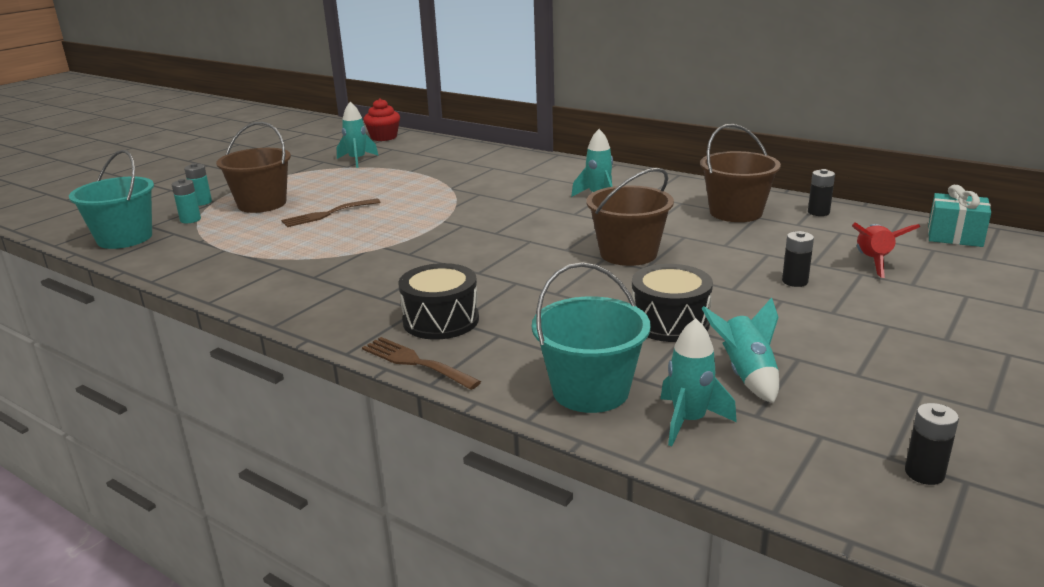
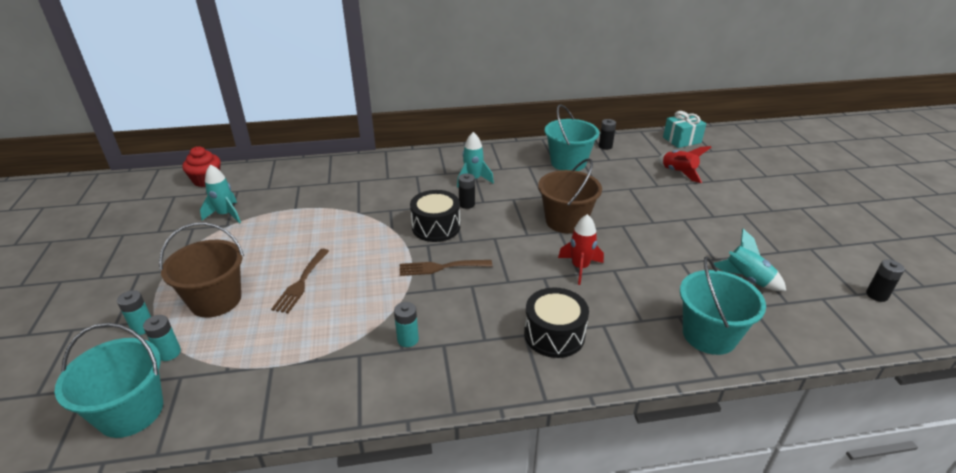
camera: 45 degrees left, 10 degrees up
brown fork [362,337,481,390] -> brown fork moved to [400,260,492,276]
black drum [632,264,713,342] -> black drum moved to [410,190,460,242]
turquoise rocket [660,318,737,446] -> none
brown bucket [700,124,781,222] -> turquoise bucket [545,104,599,171]
black battery [782,231,814,287] -> black battery moved to [458,173,475,209]
none -> turquoise battery [394,302,419,347]
none -> red rocket [558,214,604,285]

